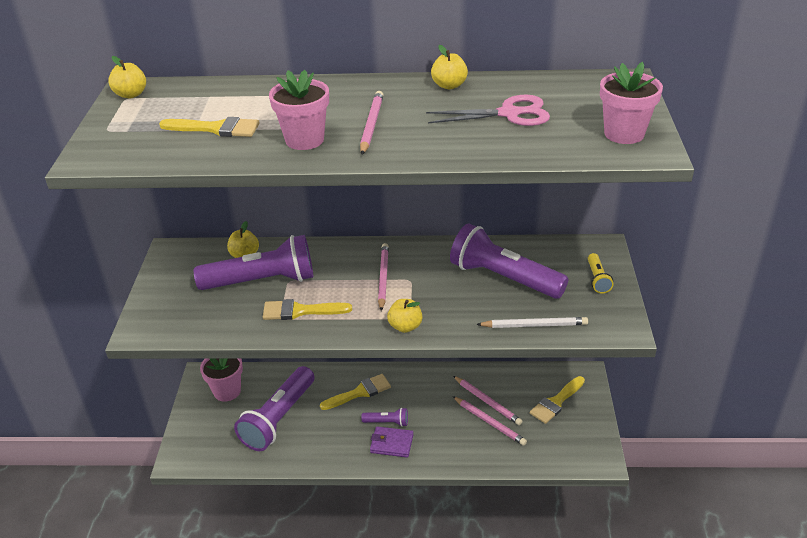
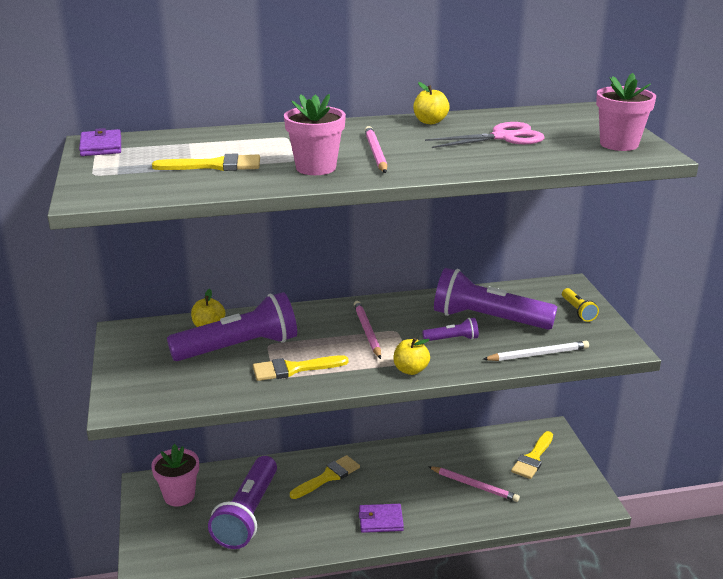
camera: 15 degrees left, 10 degrees down
yellow apple [108,56,146,98] -> purple wallet [79,128,121,156]
purple flashlight [361,408,408,427] -> purple flashlight moved to [422,318,479,341]
pink pencil [453,376,523,425] -> none

